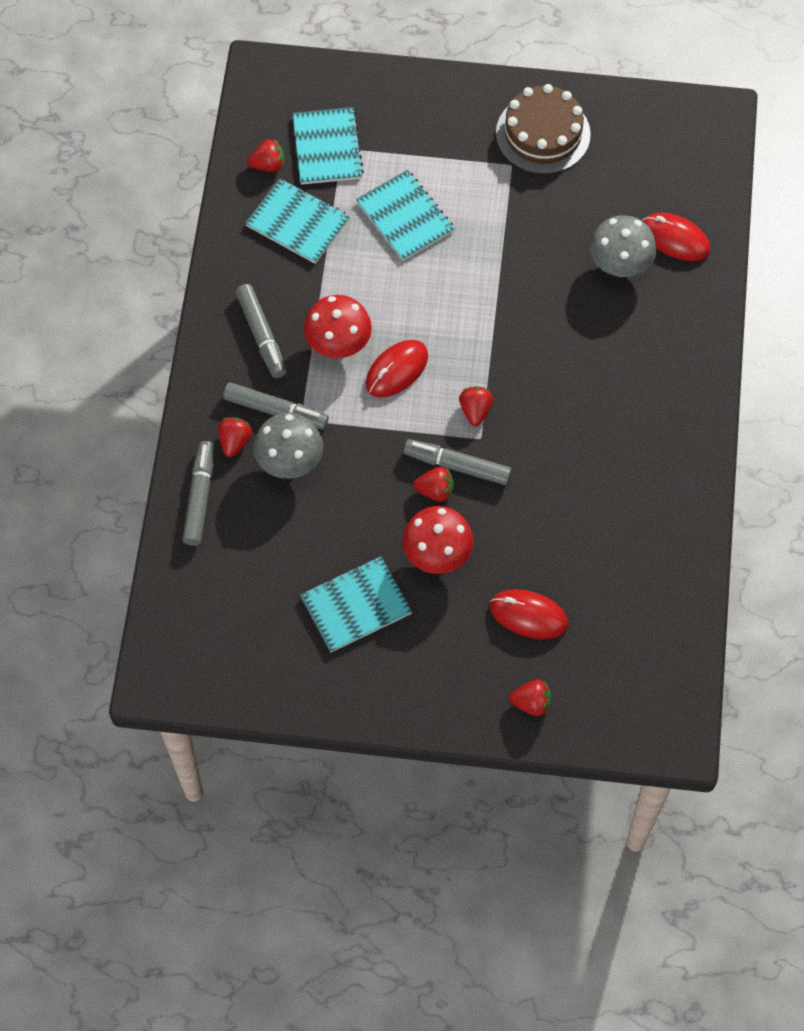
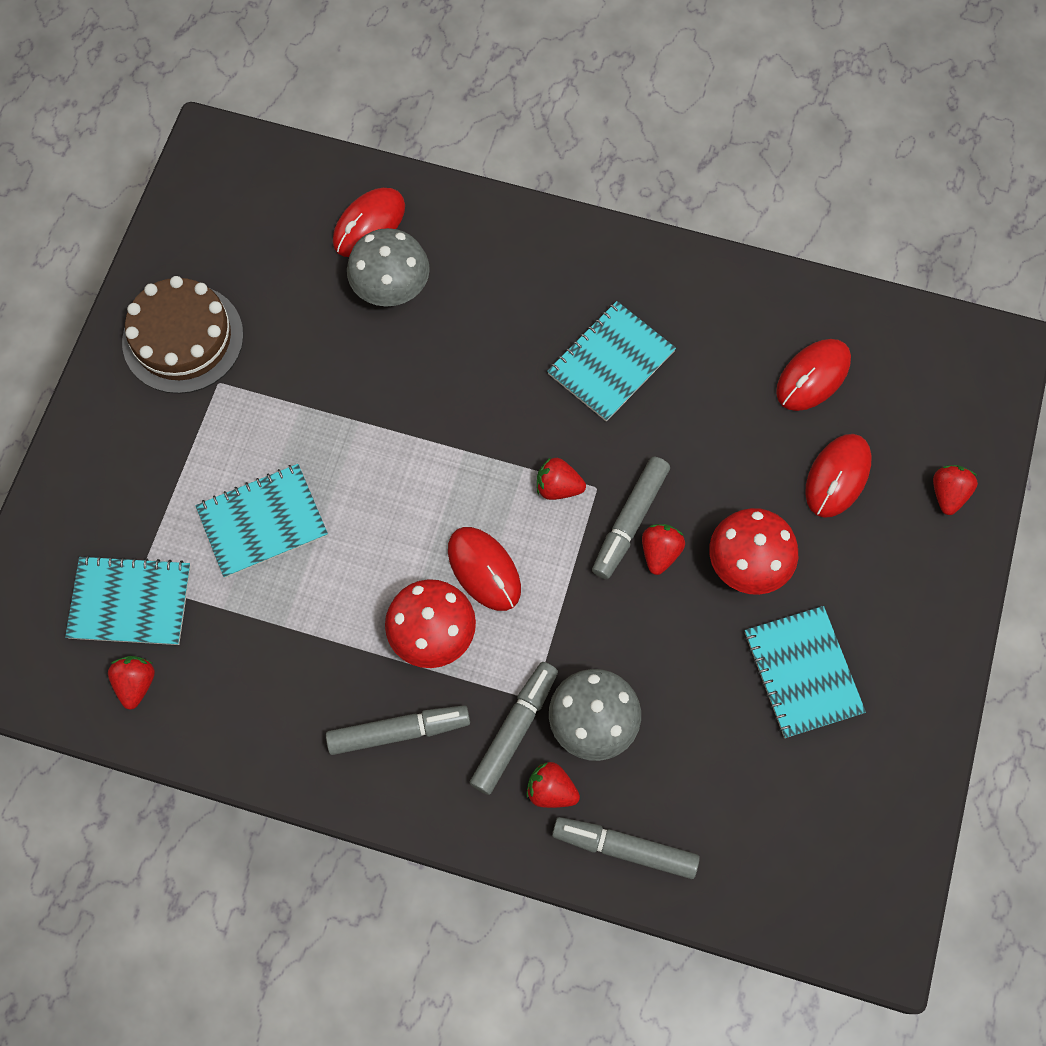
camera: 80 degrees left, 5 degrees up
turquoise notebook [245,178,350,264] -> turquoise notebook moved to [547,301,676,422]
none -> red mouse [776,339,851,411]

